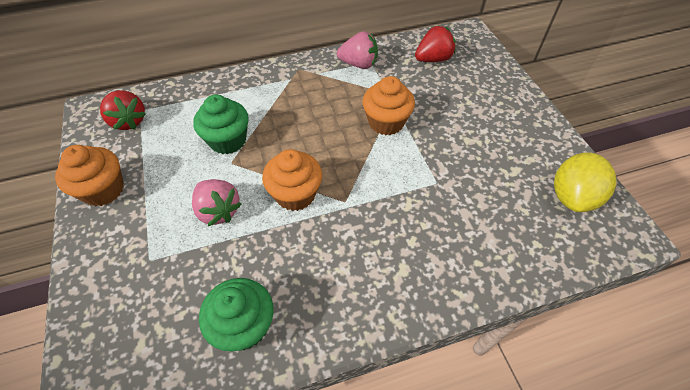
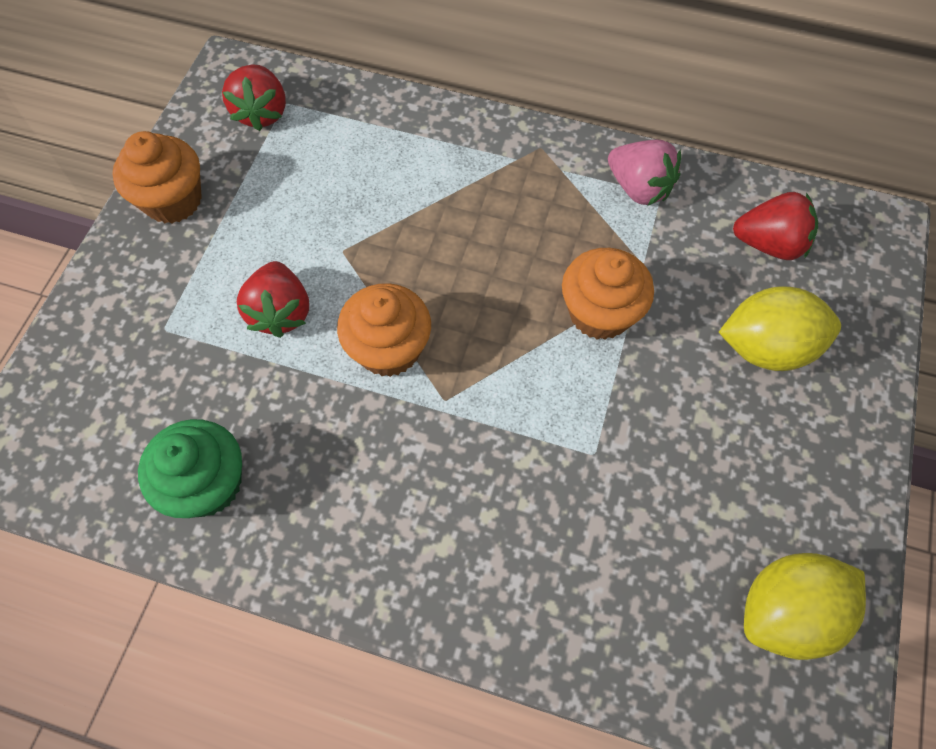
camera: 35 degrees right, 10 degrees up
pink strawberry [192,179,242,226] -> red strawberry [237,261,309,338]
green cupcake [193,94,249,154] -> none
none -> yellow lemon [719,286,841,371]

